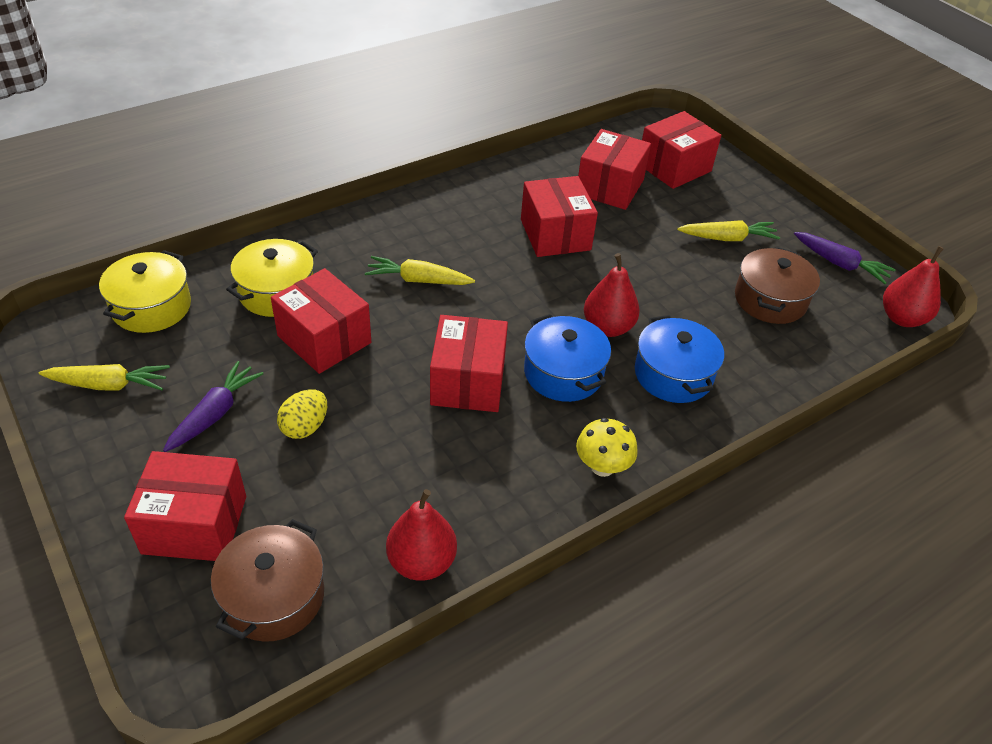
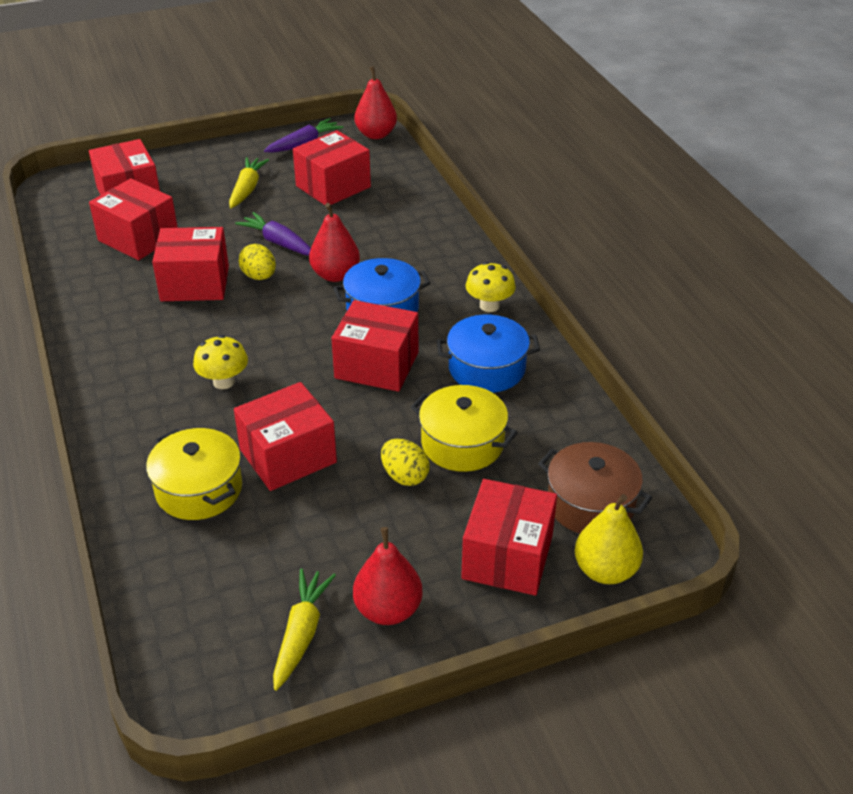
camera: 75 degrees left, 5 degrees down
yellow pot [99,250,191,333] -> yellow pot moved to [411,385,518,472]
purple carrot [163,361,263,452] -> purple carrot moved to [235,212,311,255]
yellow carrot [365,256,475,285] -> yellow mushroom [193,335,248,389]
red pear [386,489,457,581] -> red pear moved to [353,527,423,625]
blue pot [635,315,724,403] -> blue pot moved to [437,315,540,393]
brown pot [735,247,820,324] -> red box [293,130,371,205]
none -> yellow egg [239,244,276,280]
none -> yellow pear [575,494,643,584]

